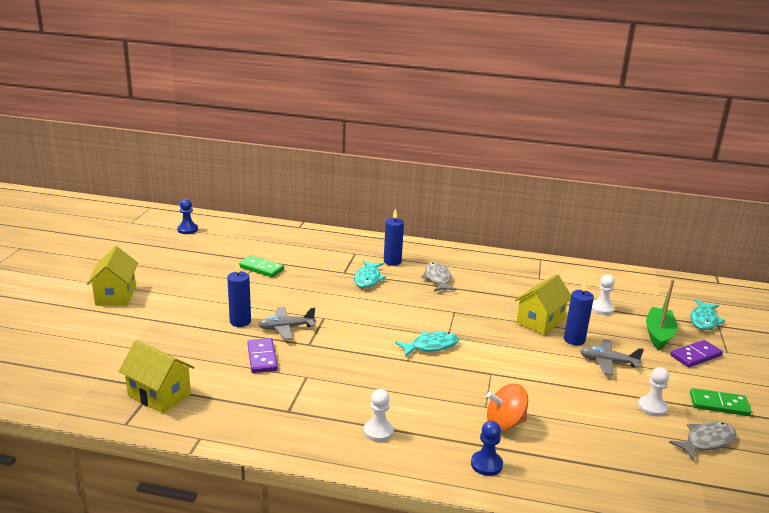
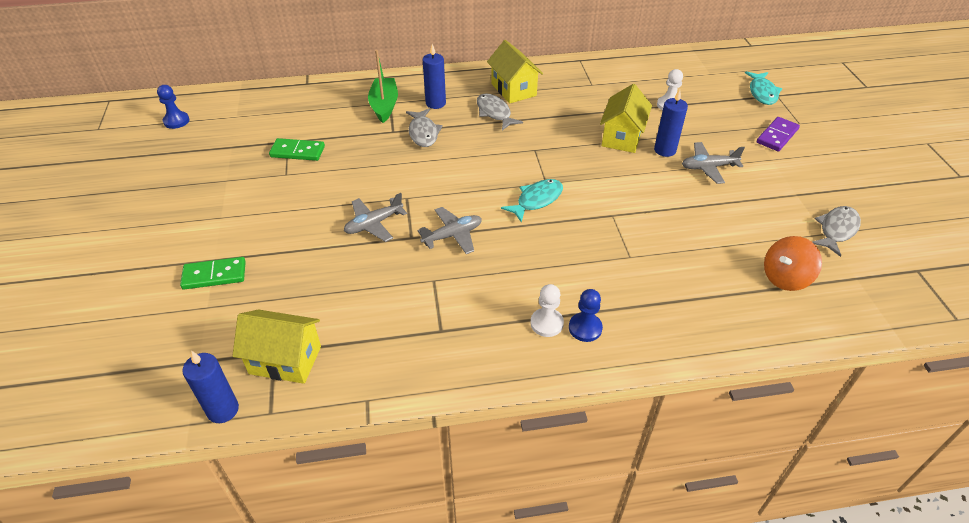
camera: 20 degrees left, 20 degrees up
yellow house [87,246,138,306] -> yellow house moved to [487,40,543,104]
blue candle [227,262,251,327] -> blue candle moved to [182,351,239,423]
purple domino [247,338,278,373] -> none
turquoise fish [354,260,386,288] -> grey fish [406,108,443,147]
blue pawn [471,421,503,476] -> blue pawn moved to [569,289,603,342]
orange spinning top [487,384,528,431] -> orange spinning top moved to [764,236,822,291]
white pawn [638,367,669,417] -> none
green boat [646,279,678,350] -> green boat moved to [368,50,398,123]
green domino [690,388,751,416] -> green domino moved to [180,257,246,289]
none -> grey plane [417,207,482,254]

